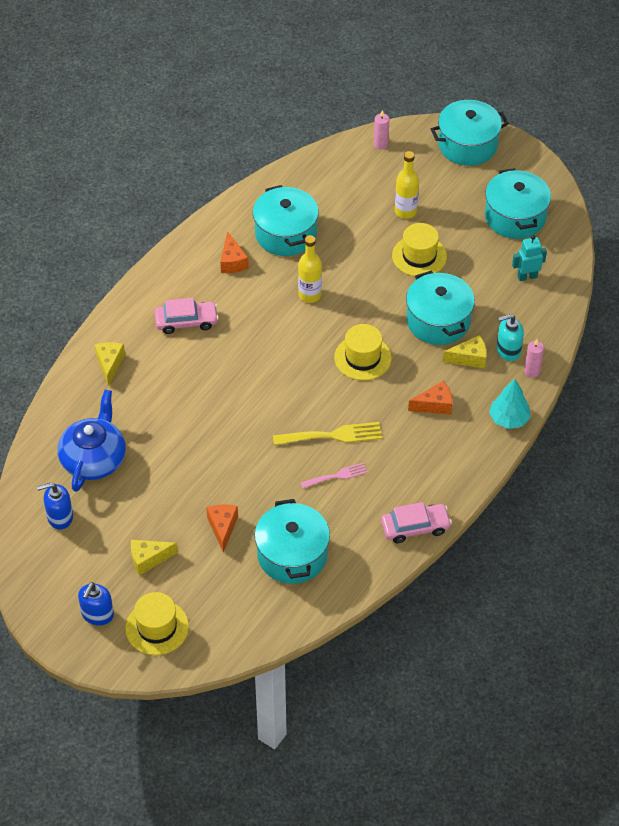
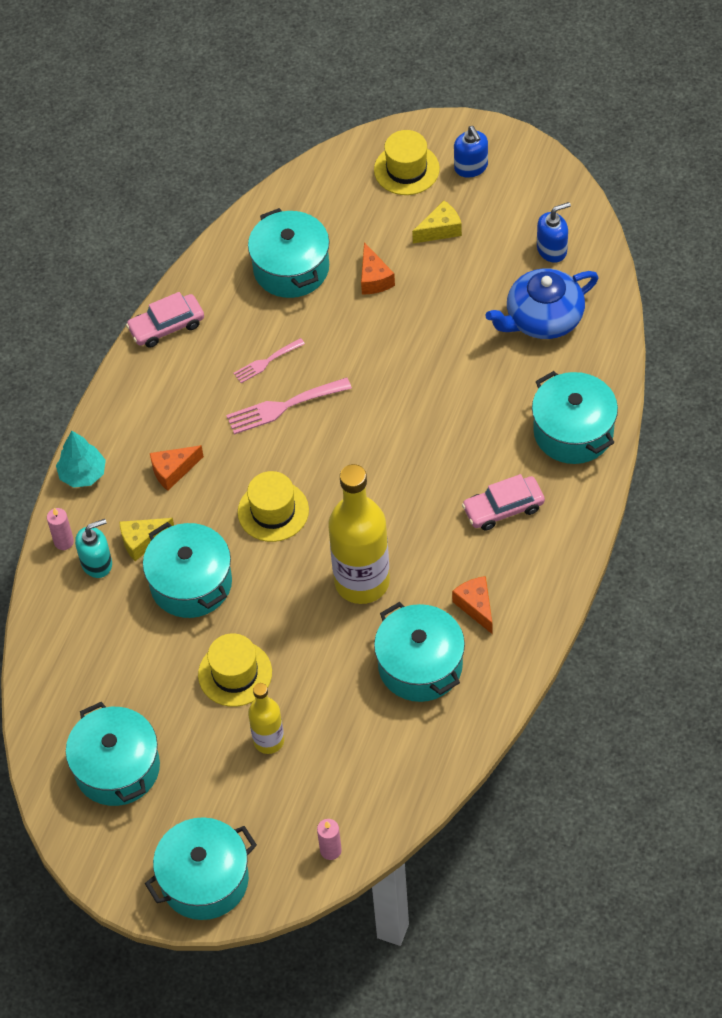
camera: 170 degrees right, 5 degrees up
blue teapot [58,390,126,492] -> blue teapot turned 60 degrees clockwise [485,268,599,339]
blue soap dispenser [78,582,114,626] -> blue soap dispenser turned 150 degrees clockwise [454,126,488,178]
yellow cheese [94,342,125,386] -> turquoise pot [532,371,618,464]
yellow fork [273,422,382,445] -> pink fork [226,377,352,435]
yellow bottle [298,235,322,303] -> yellow bottle [328,464,390,604], size x1.84
turquoise robot [512,235,547,281] -> none

